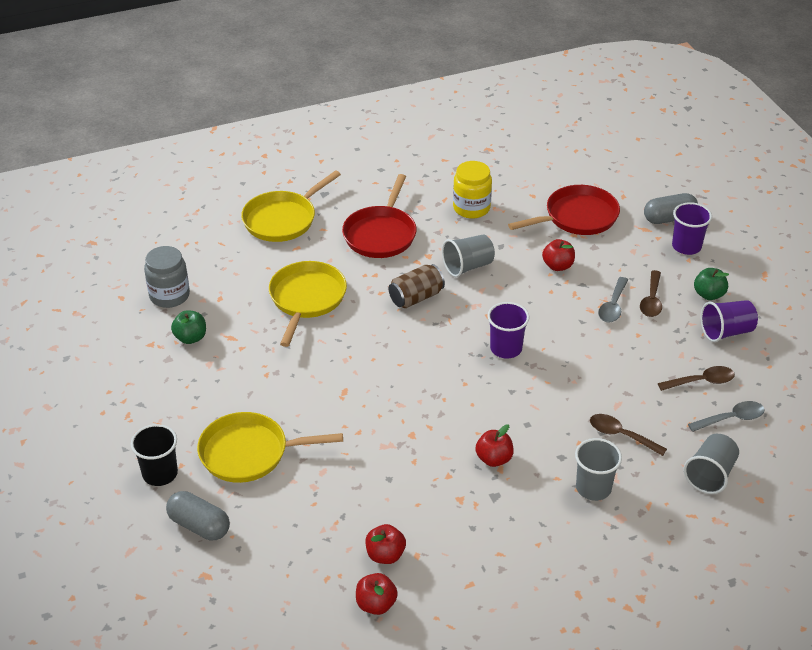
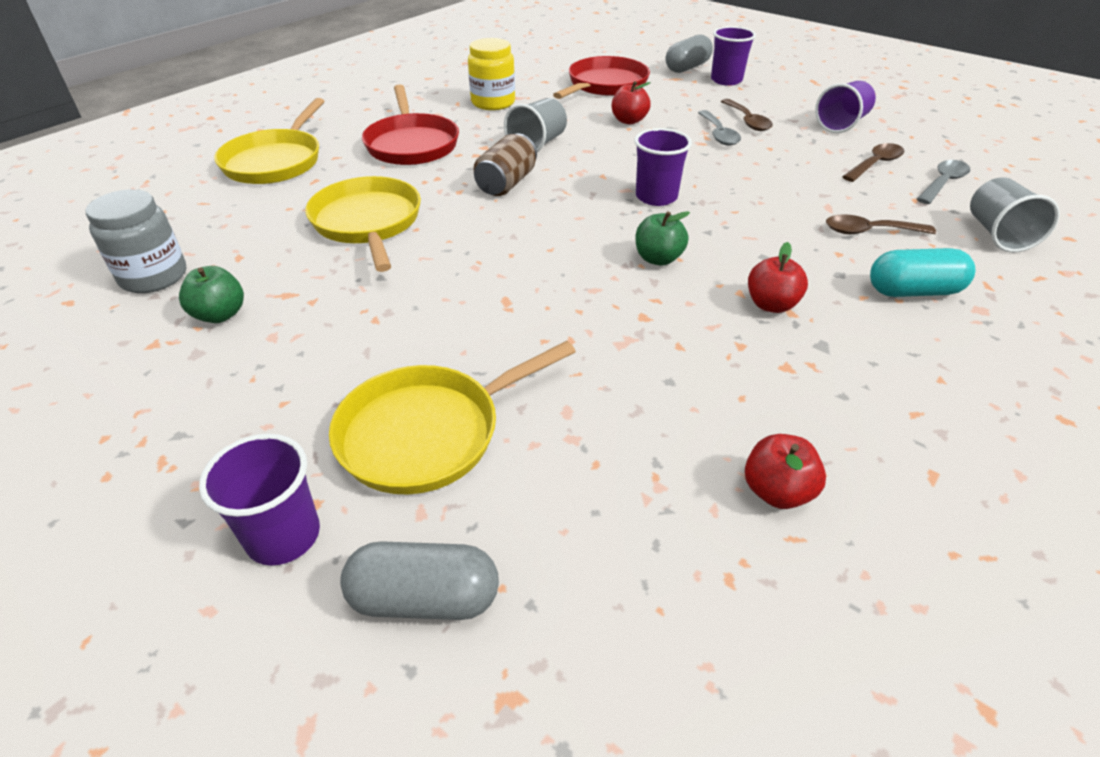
camera: 30 degrees left, 0 degrees up
black cup [131,424,178,486] -> purple cup [199,434,320,566]
red apple [356,573,398,615] -> none
grey cup [575,438,622,501] -> turquoise capsule [870,248,975,297]
green apple [694,268,729,300] -> green apple moved to [635,211,690,266]

